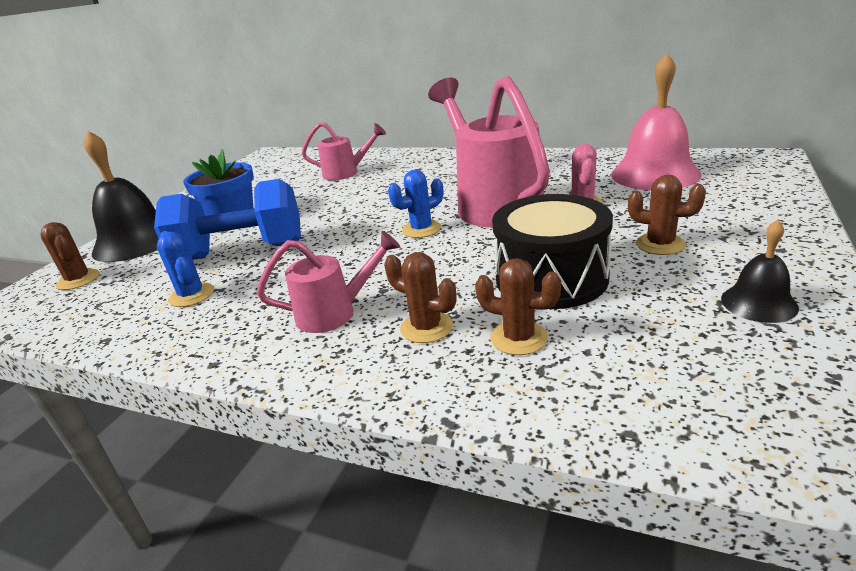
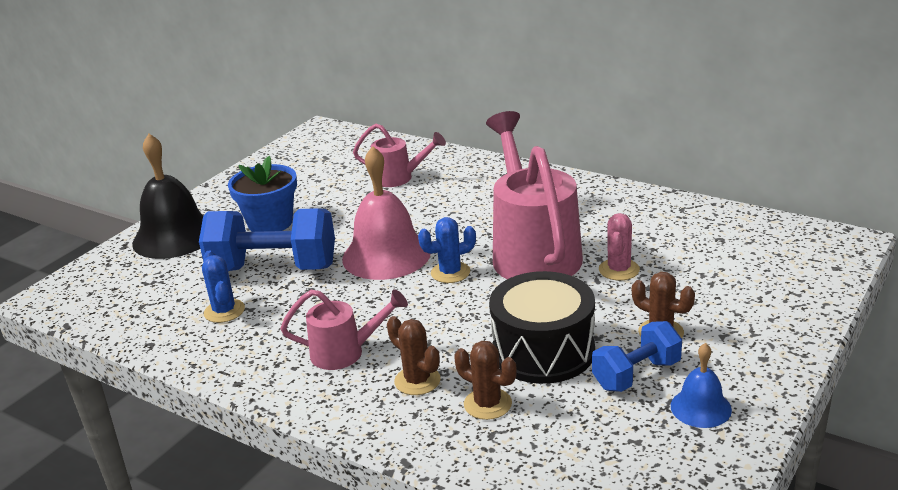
camera: 10 degrees right, 0 degrees up
brown cactus [40,222,100,290] -> none
pink bell [611,53,701,190] -> pink bell moved to [342,146,431,280]
black bell [721,220,799,323] -> blue bell [671,343,732,428]
none -> blue dumbbell [592,321,682,392]

